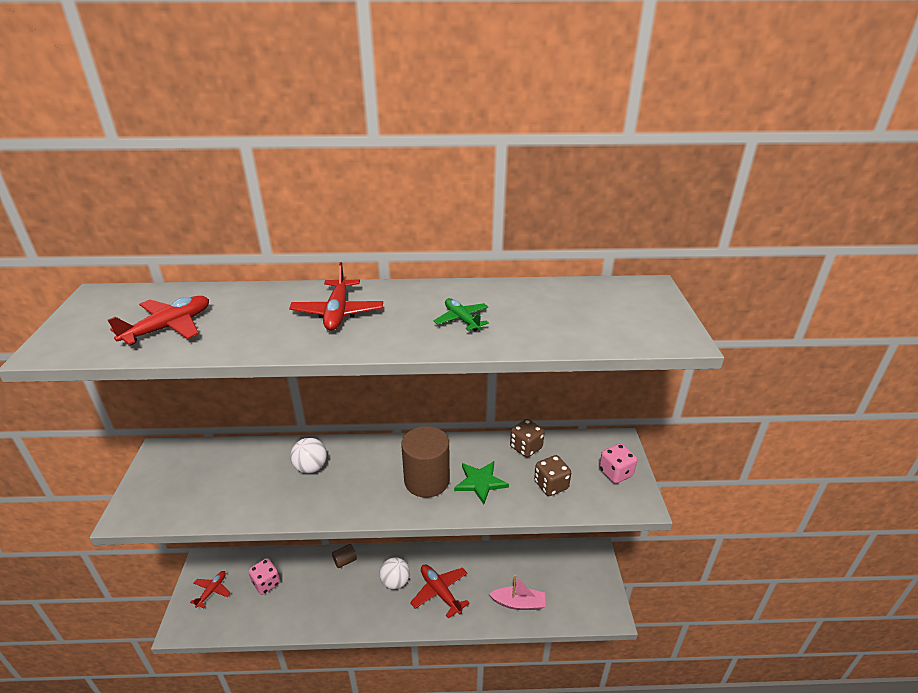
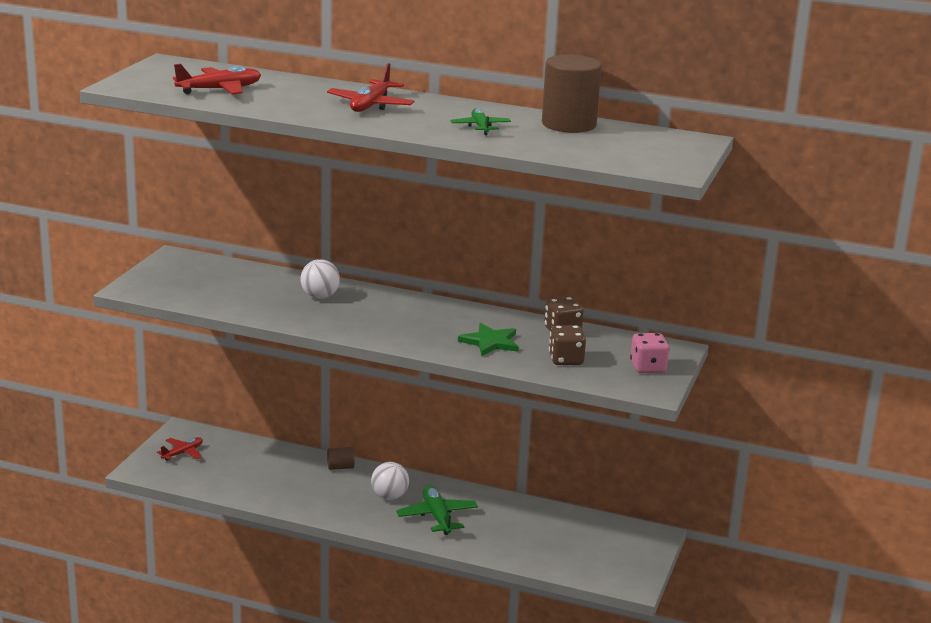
camera: 20 degrees right, 10 degrees down
pink dice [248,558,280,595] -> none
brown cylinder [401,426,450,498] -> brown cylinder moved to [542,54,601,133]
red plane [410,565,470,619] -> green plane [396,485,478,535]
pink boat [489,575,545,610] -> none

